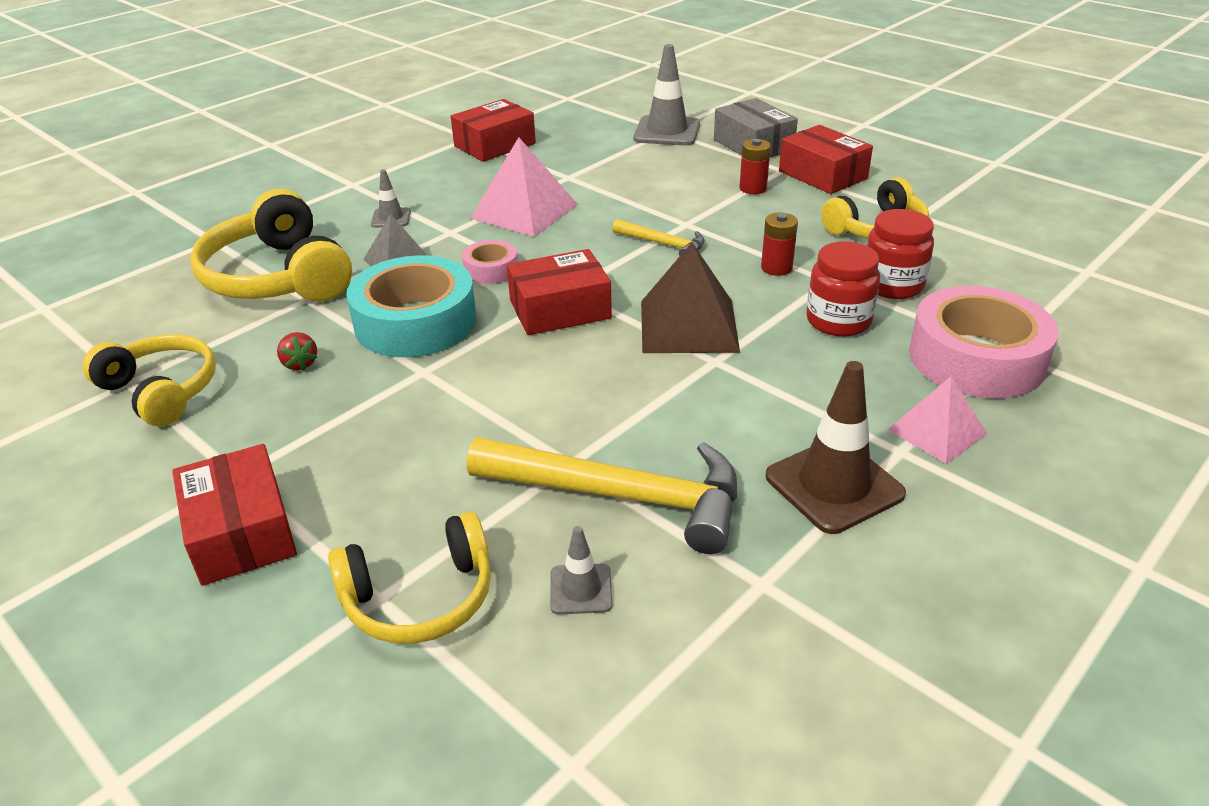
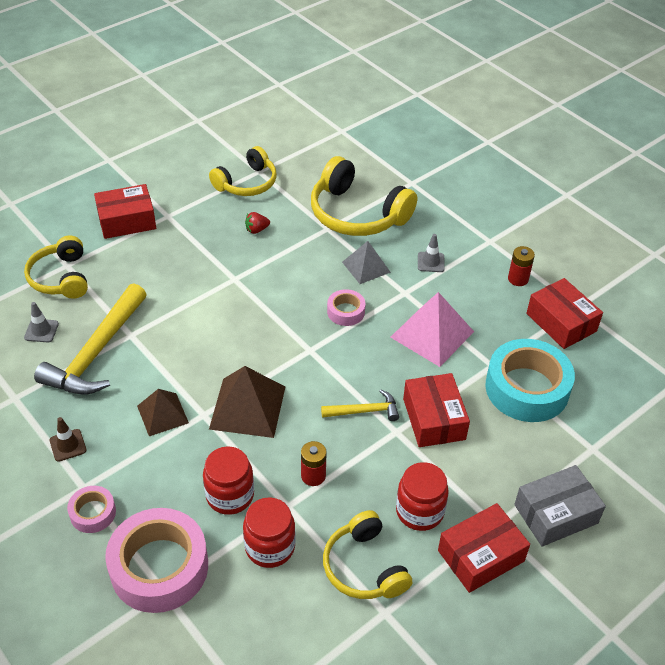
camera: 95 degrees right, 10 degrees up
yellow headphones [190,189,352,302] -> yellow headphones turned 120 degrees counterclockwise [311,156,417,236]
turquoise tape [346,255,477,357] -> turquoise tape moved to [485,339,575,422]
red box [507,249,612,335] -> red box moved to [403,373,470,447]
yellow hammer [612,219,705,256] -> yellow hammer turned 135 degrees counterclockwise [321,390,399,421]
grey traffic cone [634,44,700,146] -> none
red battery [739,139,771,194] -> red battery moved to [508,246,535,286]
brown traffic cone [766,361,906,534] -> brown traffic cone [49,417,87,462], size x0.52
pink pyramid [888,376,987,464] -> pink tape [67,486,116,533]
none -> brown pyramid [137,389,189,436]
none -> red jar [396,462,449,531]

